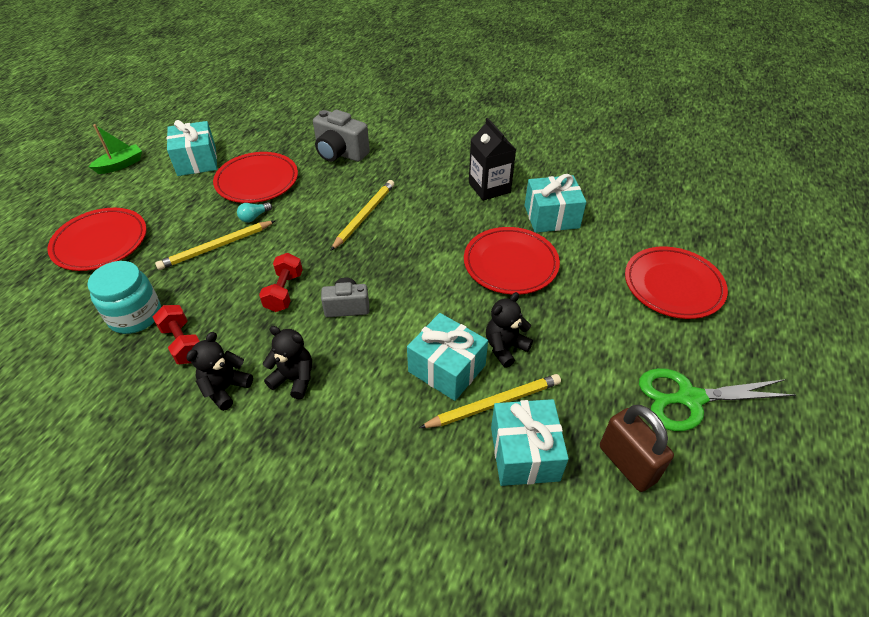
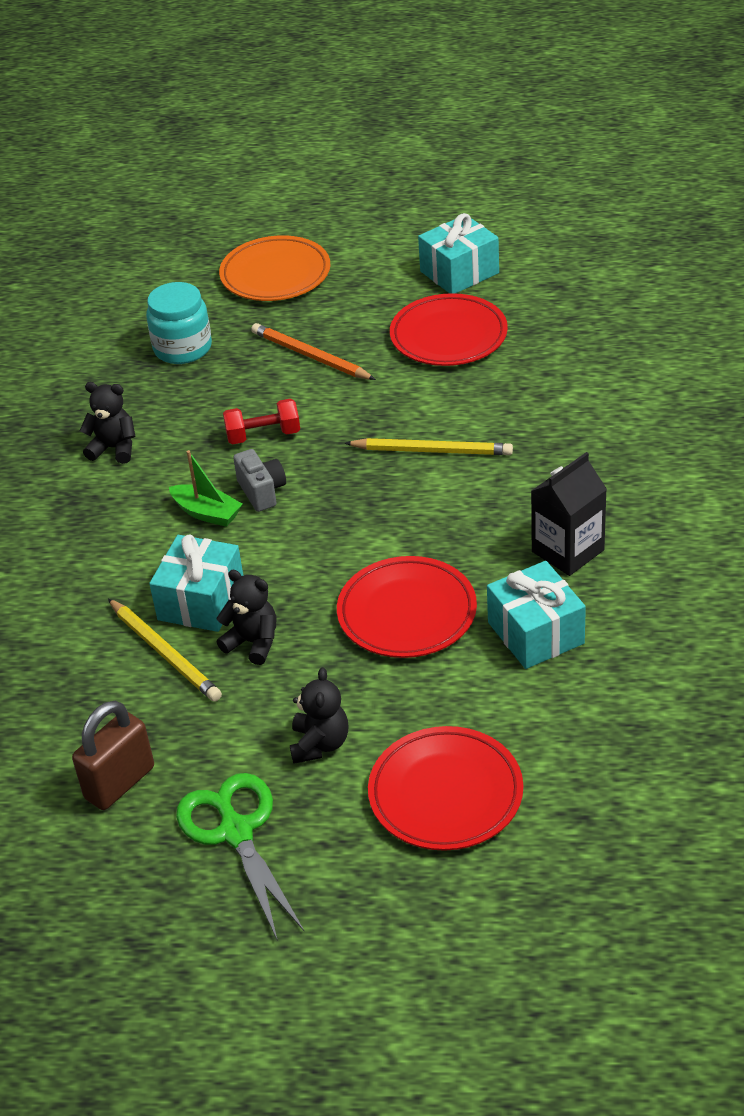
camera: 75 degrees right, 5 degrees down
red plate [47,208,147,271] -> orange plate [219,235,330,301]
green boat [89,124,142,174] -> green boat moved to [169,450,242,527]
red dumbbell [153,305,200,364] -> none
yellow pencil [155,221,275,270] -> orange pencil [251,323,376,380]
turquoise light bulb [237,202,272,222] -> none
black teddy bear [263,326,312,399] -> black teddy bear moved to [290,667,349,764]
grey camera [313,110,370,162] -> none
turquoise gift [491,399,569,486] -> none

